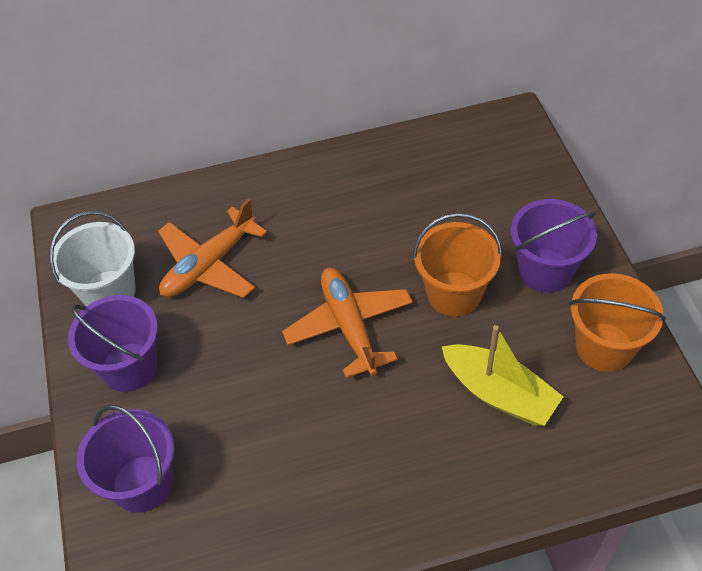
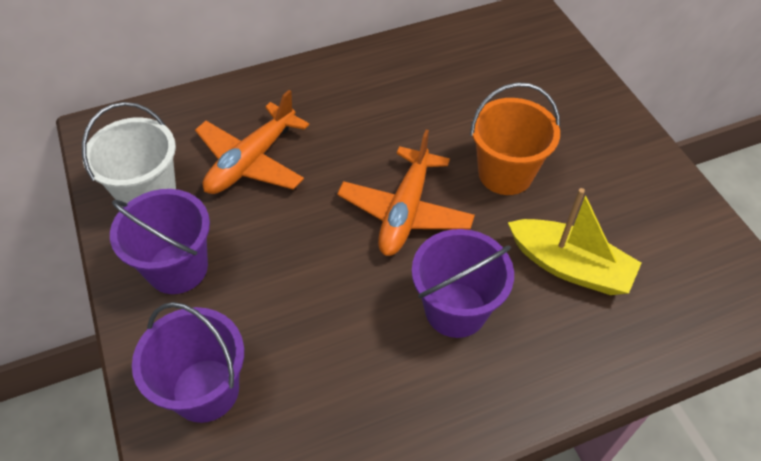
camera: 10 degrees left, 0 degrees up
orange plane [282,268,413,378] -> orange plane turned 135 degrees counterclockwise [337,130,475,256]
purple bucket [511,199,597,293] -> purple bucket moved to [412,229,514,338]
orange bucket [569,273,666,372] -> none

